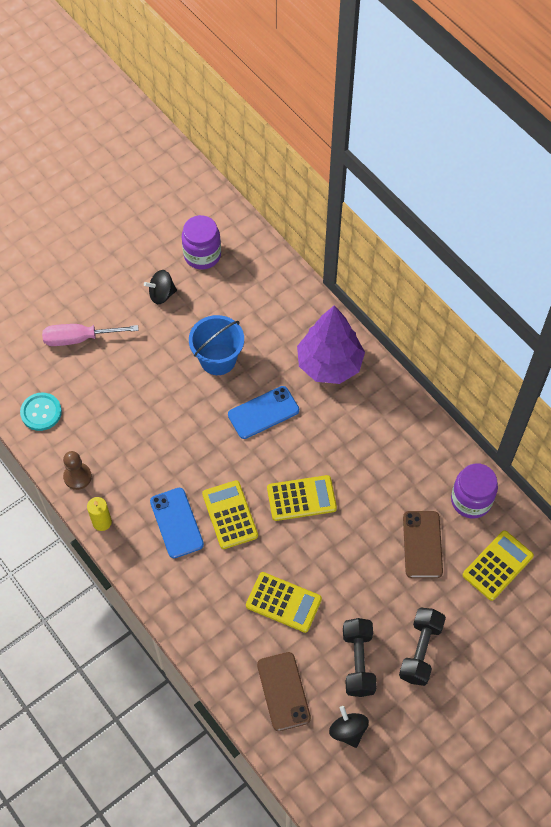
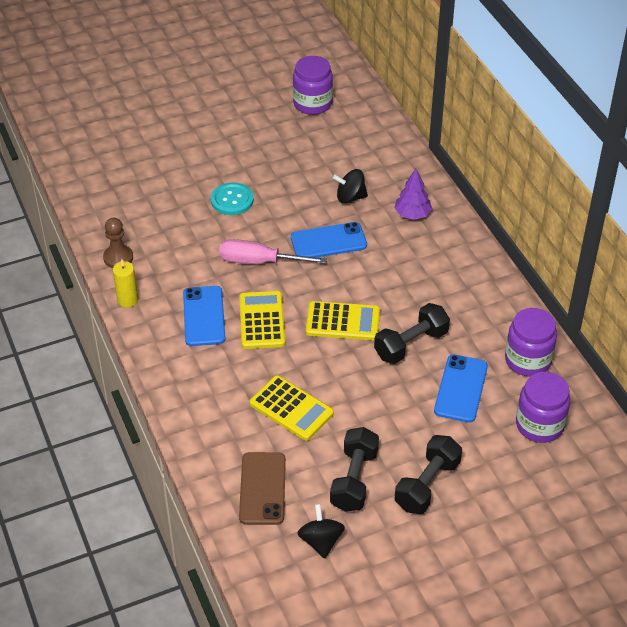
camera: 15 degrees right, 15 degrees down
turquoise button [20,393,62,431] -> turquoise button moved to [211,182,254,215]
pink screwdriver [42,324,139,346] -> pink screwdriver moved to [219,239,327,264]
black spinning top [144,270,177,304] -> black spinning top moved to [333,169,368,204]
blue bucket [189,315,244,375] -> none
purple tree [297,305,365,384] -> purple tree [394,169,432,220], size x0.52
brown phone [403,511,443,578] -> blue phone [434,354,488,423]
yellow calculator [463,530,534,601] -> purple jar [516,372,570,443]
none -> black dumbbell [374,303,450,364]

